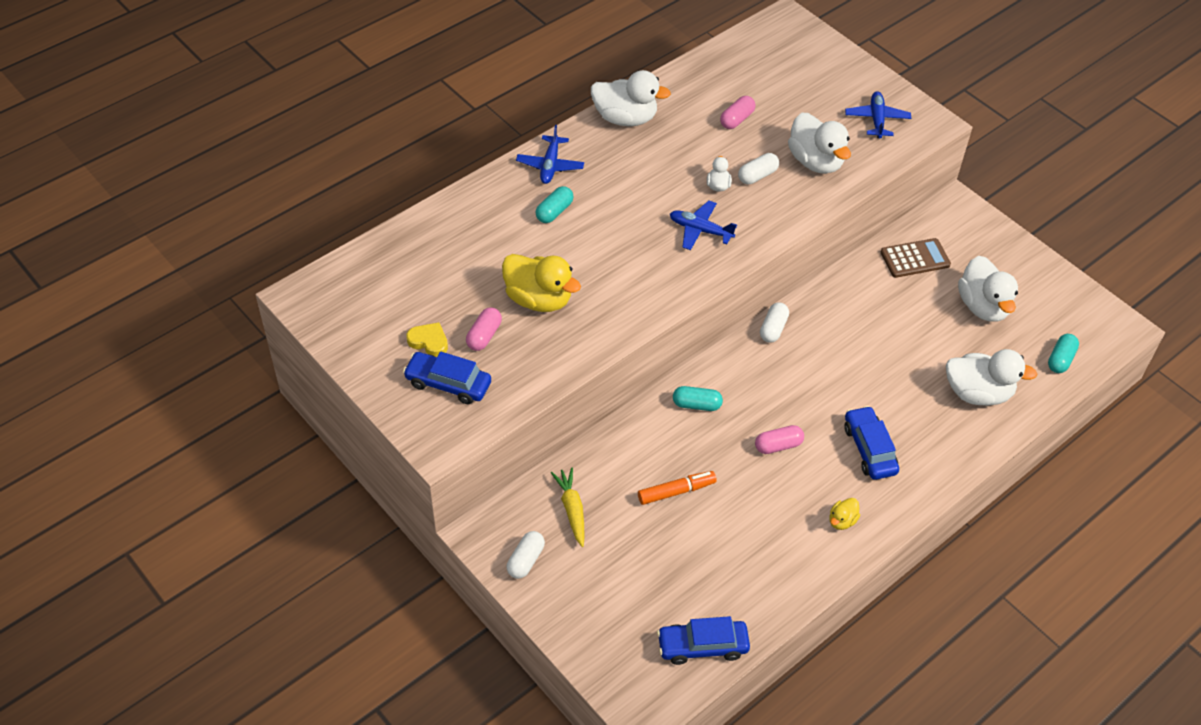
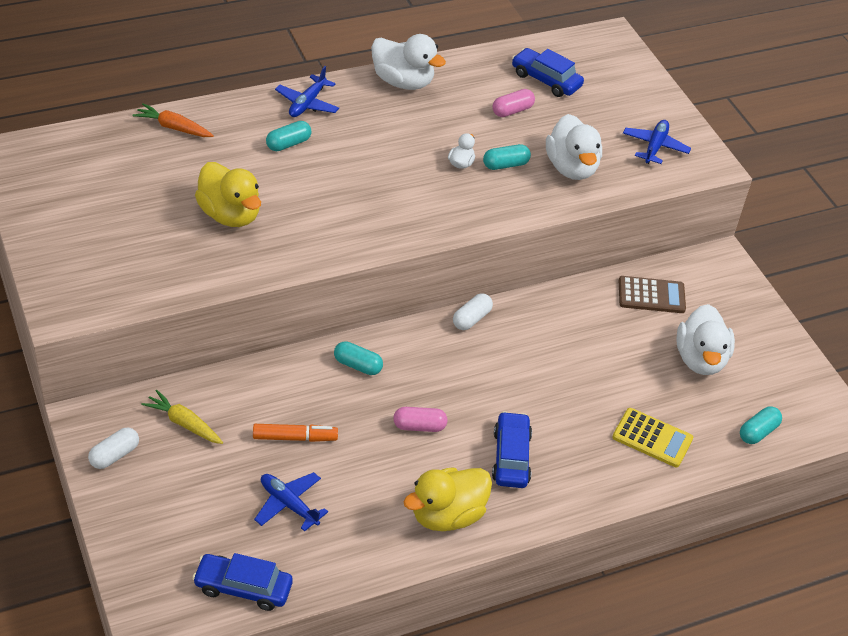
camera: 15 degrees right, 5 degrees down
blue car [403,352,491,404] -> blue car moved to [512,48,584,97]
yellow heart [406,322,448,357] -> none
pink capsule [466,308,502,351] -> none
yellow carrot [551,468,584,547] -> yellow carrot turned 60 degrees counterclockwise [141,390,223,444]
blue plane [670,201,737,250] -> blue plane moved to [254,472,328,532]
white capsule [738,153,779,184] -> turquoise capsule [483,144,531,170]
yellow duck [830,498,860,530] -> yellow duck [403,467,492,531], size x2.13
white duck [946,349,1038,406] -> yellow calculator [612,408,693,467]
none -> orange carrot [132,103,214,137]

